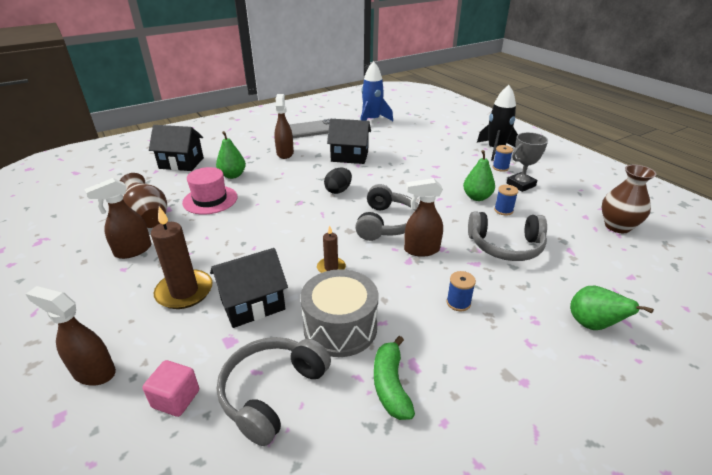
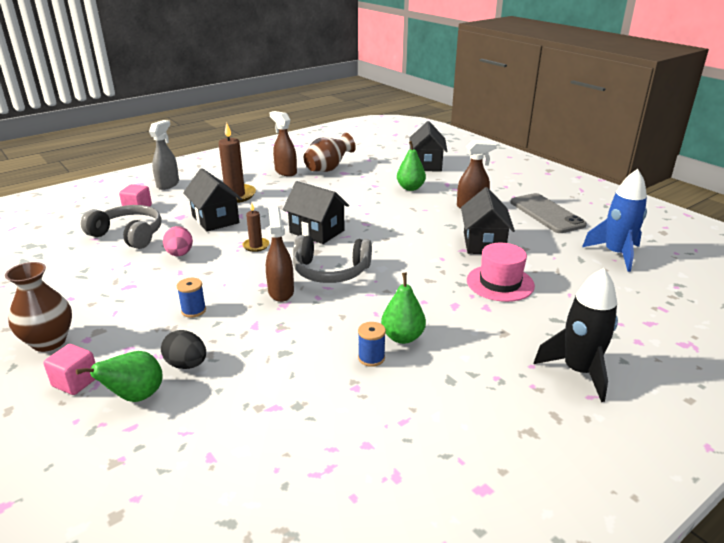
camera: 85 degrees right, 5 degrees down
brown spray bottle [26,286,116,385] -> grey spray bottle [149,120,179,190]
pink hat [182,167,237,214] -> pink hat moved to [467,243,535,302]
grey drum [300,269,378,357] -> pink egg [163,226,193,256]
black egg [324,168,352,194] -> black egg moved to [161,330,206,369]
green banana [374,336,415,420] -> none
grey headphones [468,211,547,261] -> none
blue spool [493,145,513,172] -> none
grey trophy [507,132,548,192] -> none
brown vase [602,165,657,233] -> brown vase moved to [5,262,72,352]
none -> pink cube [44,344,96,395]
none -> black house [283,181,349,244]

